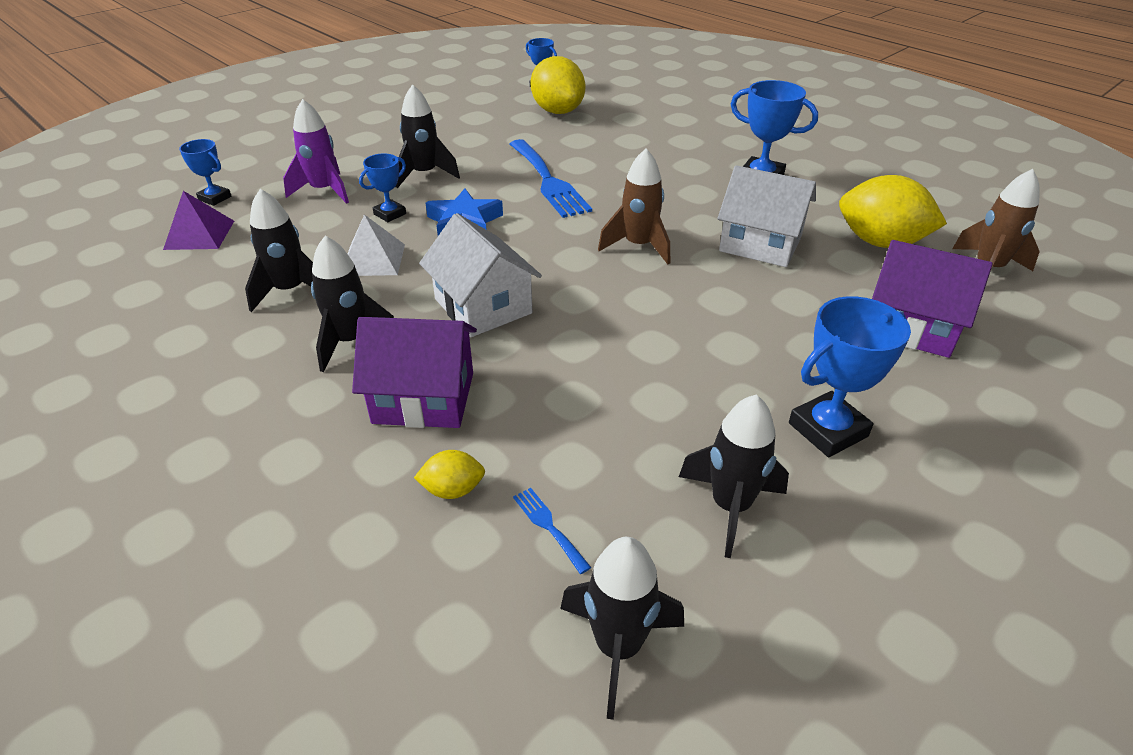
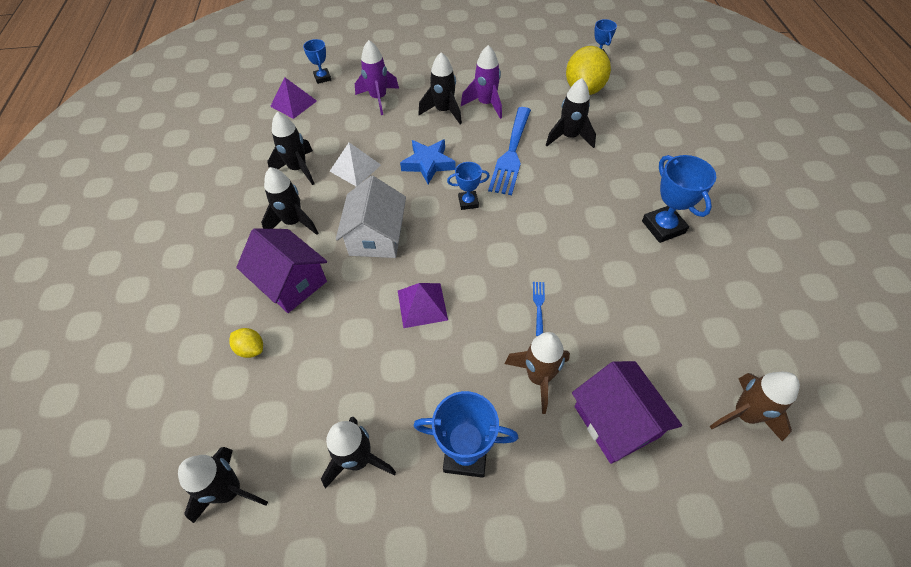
camera: 40 degrees right, 15 degrees up
blue trophy [359,153,406,222] -> blue trophy moved to [447,162,490,210]
blue fork [513,488,591,574] -> blue fork moved to [533,282,545,336]
brown rocket [598,148,670,264] -> brown rocket moved to [505,332,570,414]
white house [717,165,816,267] -> none
yellow lemon [839,175,947,248] -> none
none -> purple pyramid [398,283,448,328]
none -> purple rocket [461,45,502,119]
none -> black rocket [546,78,596,148]

